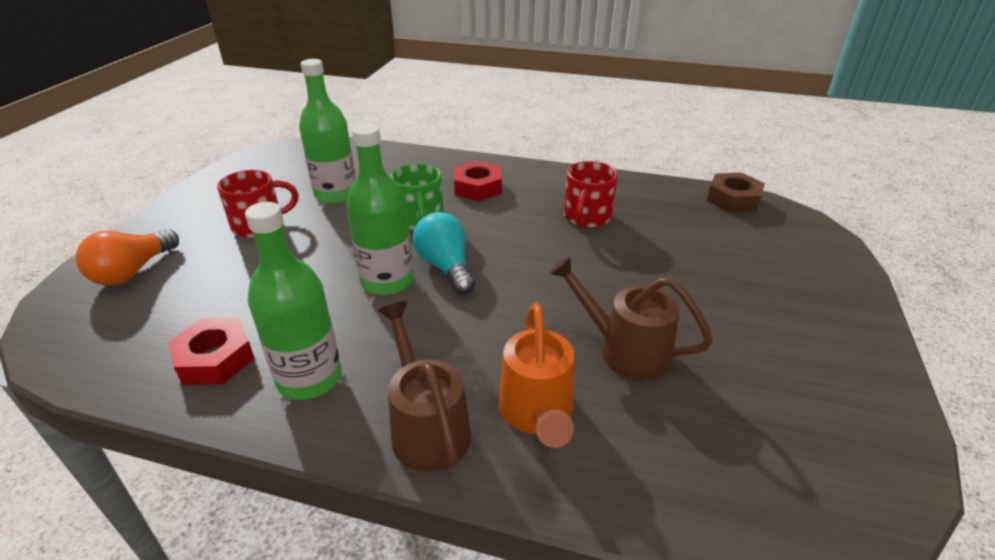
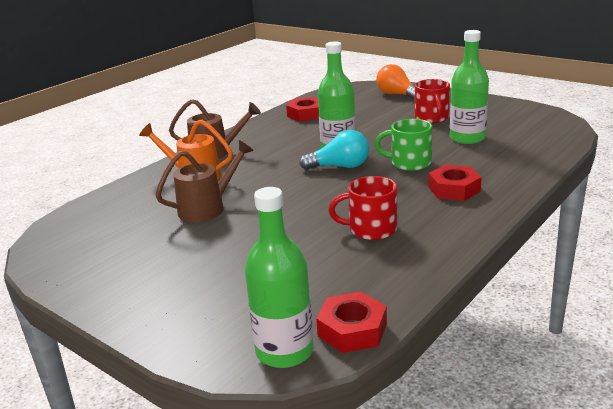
camera: 115 degrees right, 10 degrees down
green bottle [245,202,342,400] -> green bottle moved to [245,187,314,368]
red mug [564,161,618,228] -> red mug turned 45 degrees counterclockwise [329,176,397,240]
brown nut [707,173,765,212] -> red nut [316,292,387,353]

